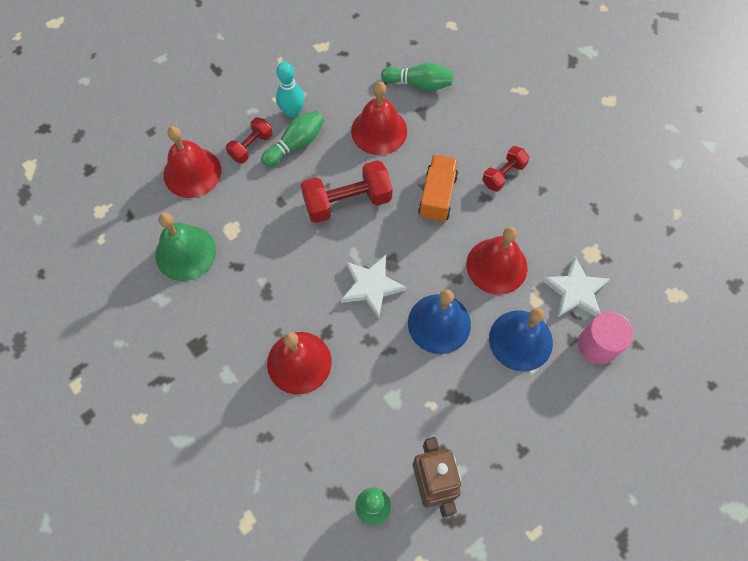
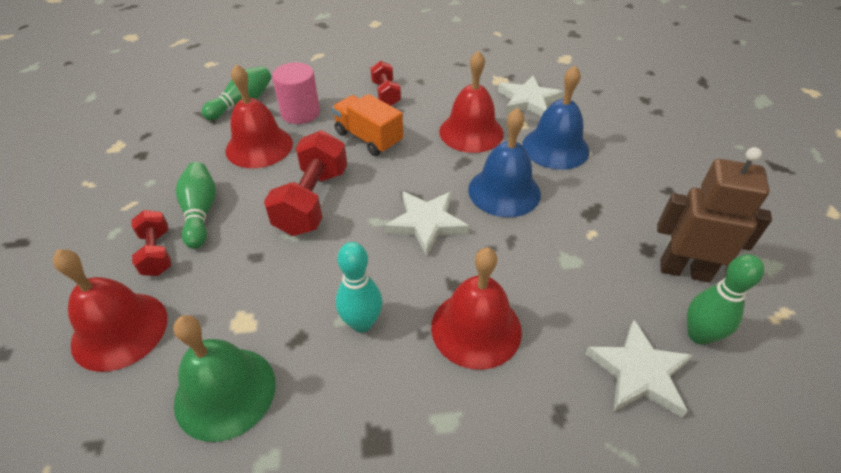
camera: 60 degrees left, 20 degrees down
turquoise bowling pin [276,62,304,118] -> turquoise bowling pin moved to [336,242,382,333]
pink cylinder [578,312,633,365] -> pink cylinder moved to [272,62,320,124]
none -> white star [585,320,693,418]

